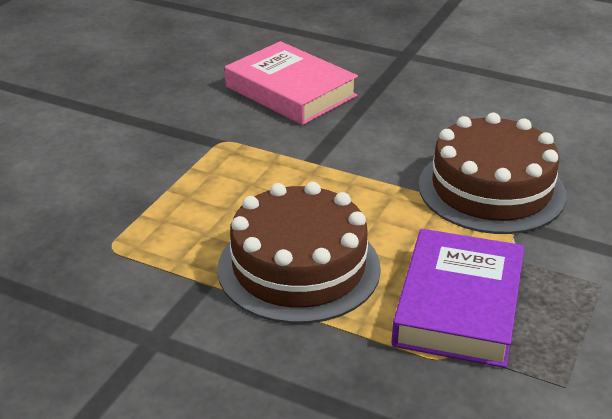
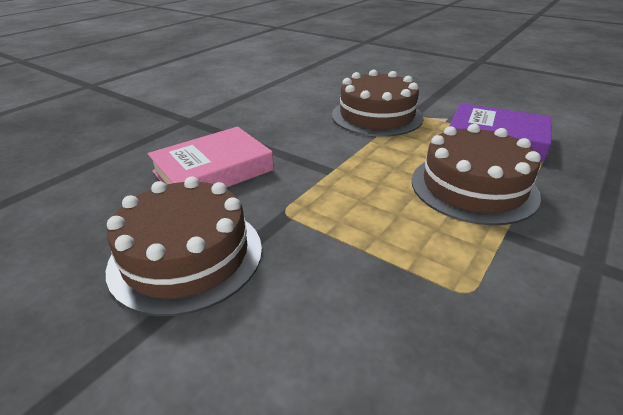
camera: 80 degrees left, 0 degrees up
none -> brown cake [106,176,262,316]

